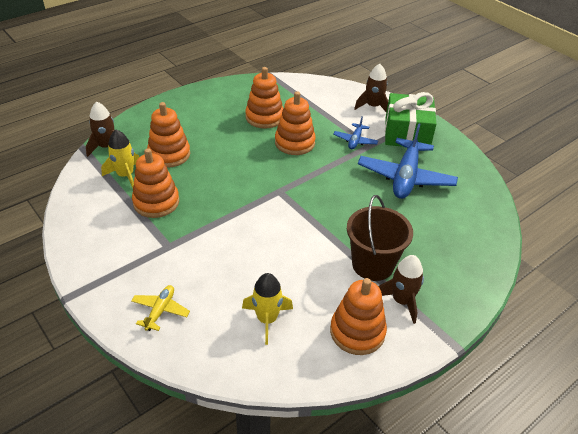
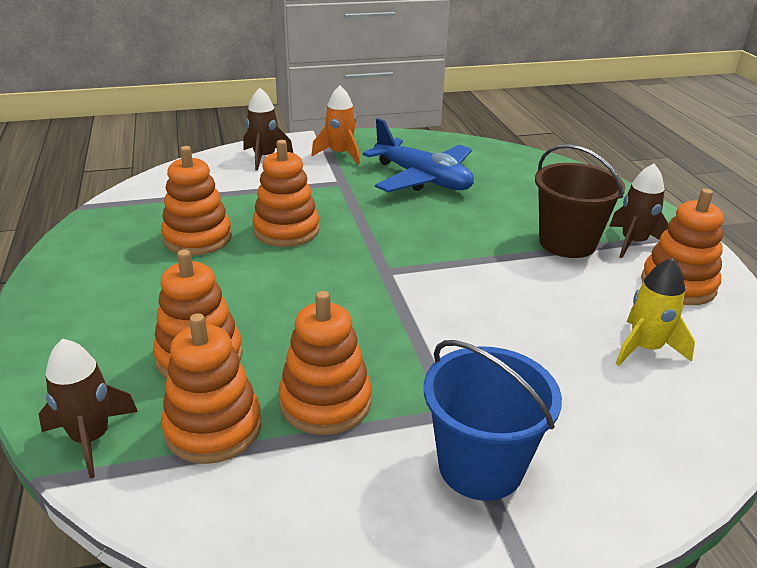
camera: 65 degrees left, 10 degrees down
yellow rocket [101,130,139,188] -> orange stacking toy [161,313,262,464]
yellow plane [131,285,190,331] -> none
blue plane [333,116,378,149] -> none
green gift [385,92,436,147] -> orange rocket [311,86,360,165]
none -> blue bucket [424,340,562,501]

